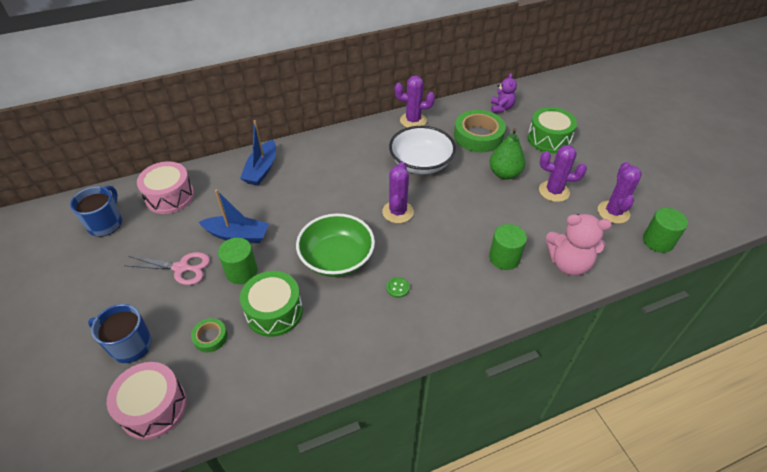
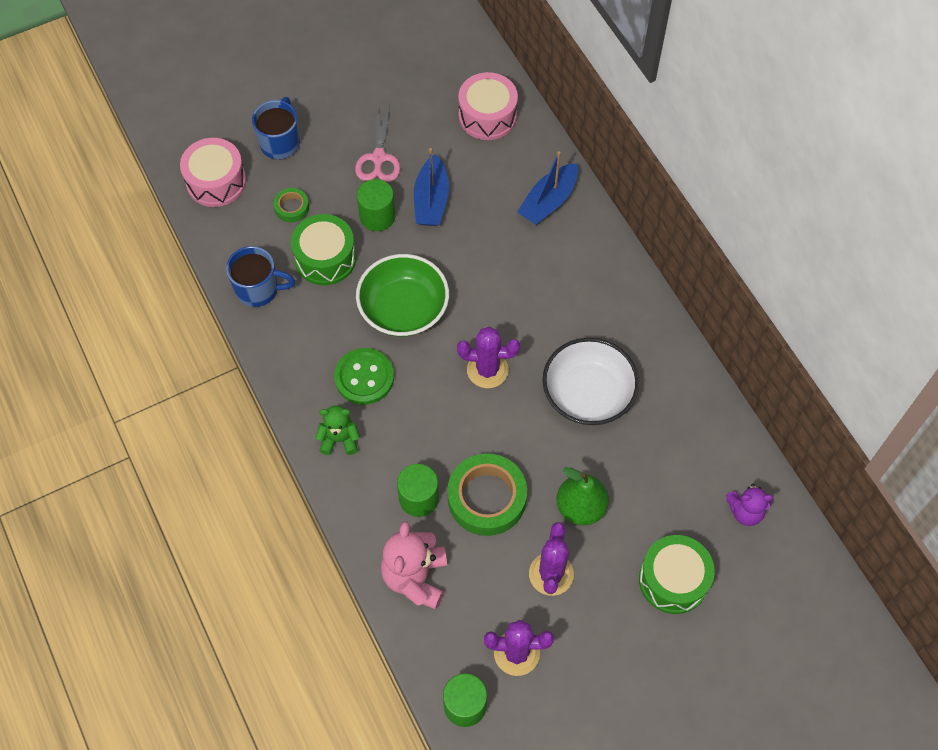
camera: 85 degrees right, 15 degrees up
blue mug [70,186,122,237] -> blue mug moved to [226,246,295,307]
blue boat [240,120,276,185] -> blue boat turned 60 degrees counterclockwise [517,151,578,225]
green button [386,277,410,298] -> green button [334,348,394,405], size x2.18
purple cactus [395,76,435,128] -> none
green tape [454,110,506,152] -> green tape moved to [447,453,527,536]
none -> green teddy bear [315,405,360,455]

